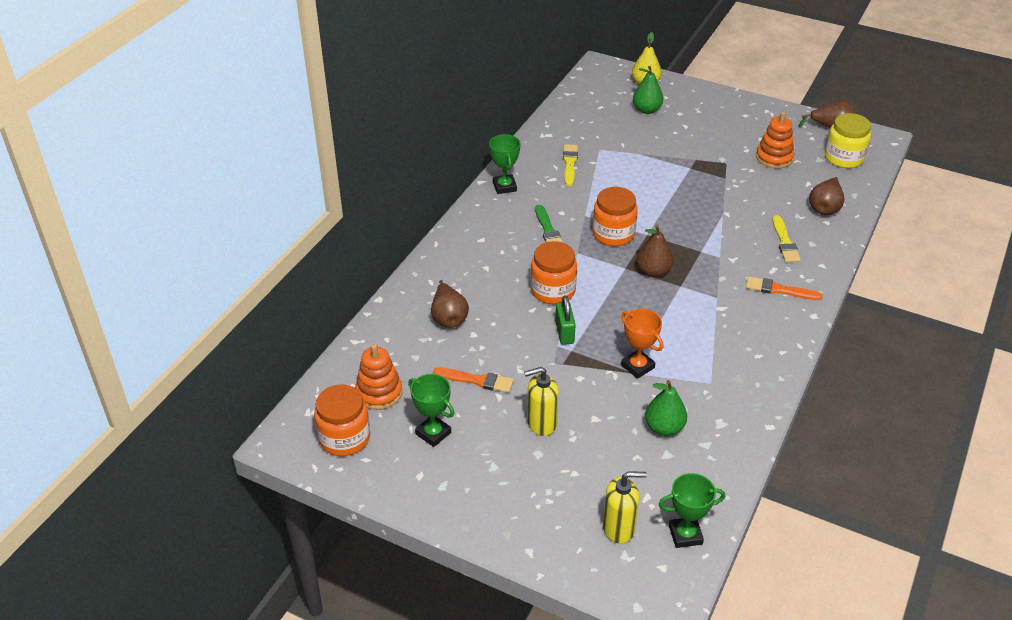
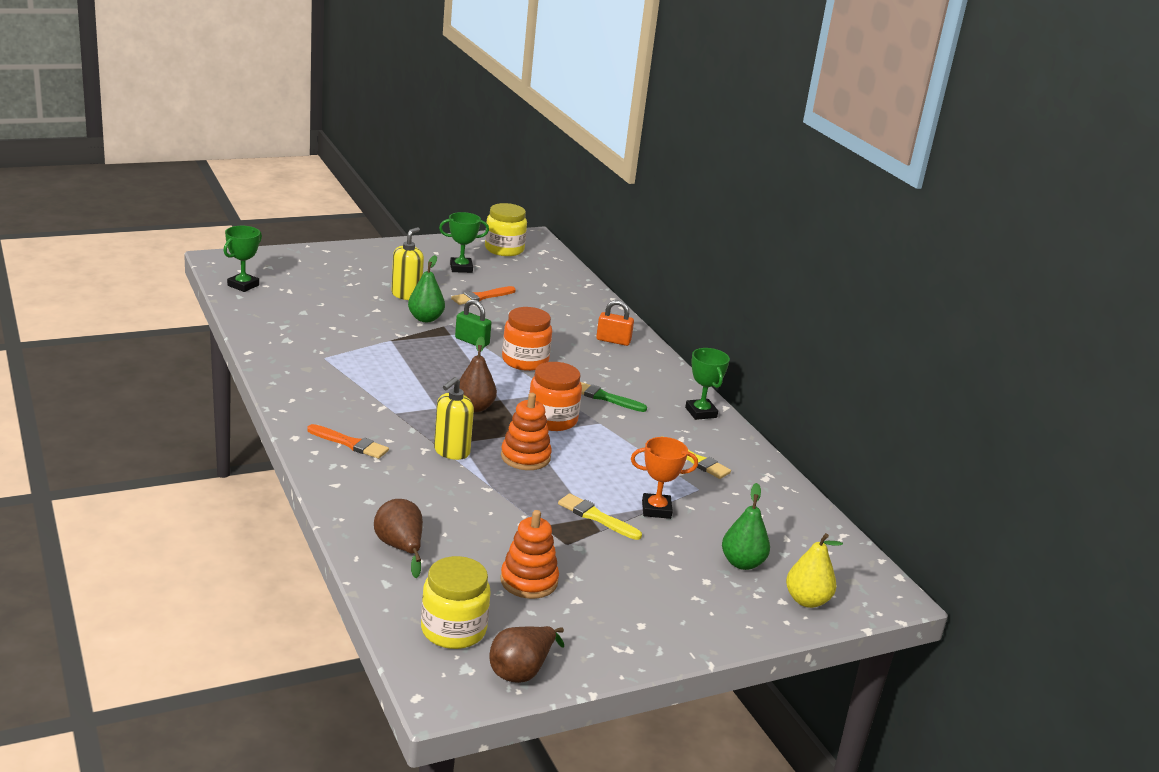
camera: 125 degrees right, 15 degrees down
orange jar [314,385,370,456] -> yellow jar [485,203,527,256]
orange stacking toy [355,344,402,410] -> orange stacking toy moved to [501,393,552,470]
brown pear [431,280,469,328] -> none
green trophy [489,134,521,194] -> green trophy turned 45 degrees clockwise [685,348,730,420]
yellow soap dispenser [603,472,647,544] -> yellow soap dispenser moved to [434,377,474,460]
orange trophy [621,309,663,379] -> orange trophy moved to [631,437,698,519]
green pear [645,380,687,436] -> green pear moved to [408,255,445,322]
orange brush [746,276,822,300] -> orange brush turned 60 degrees clockwise [307,424,389,459]
yellow brush [773,215,801,262] -> yellow brush moved to [558,493,642,540]
none -> orange padlock [596,300,634,346]

